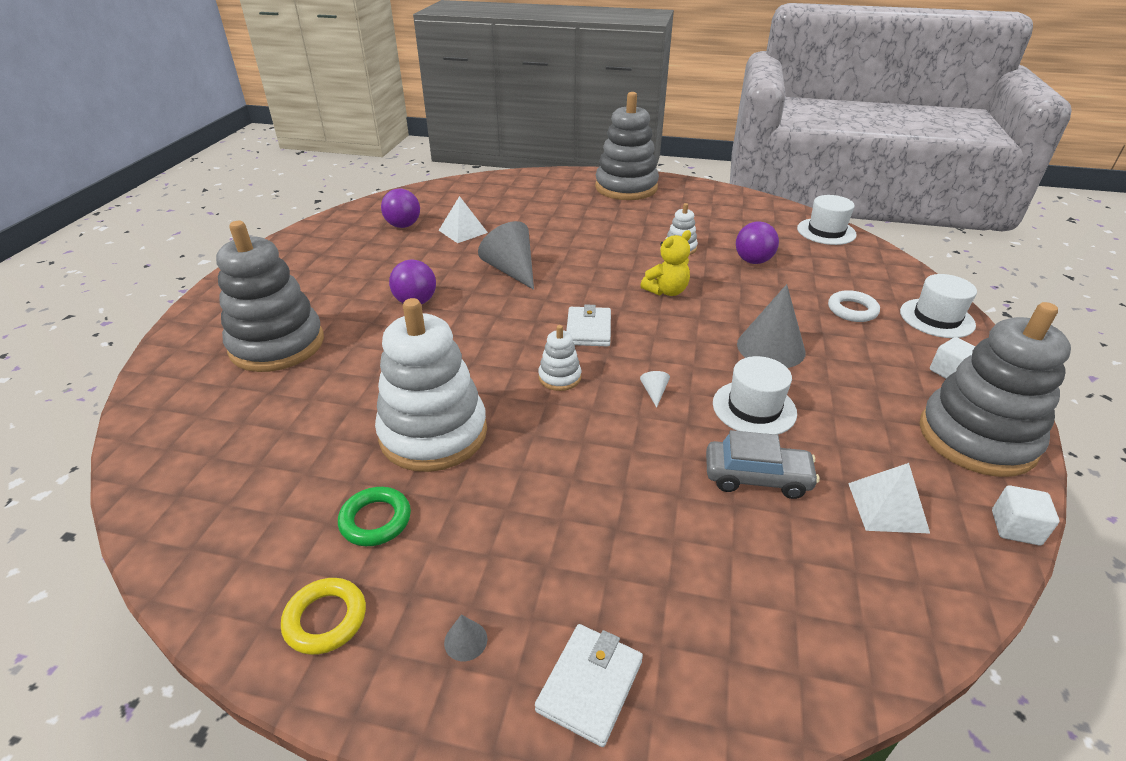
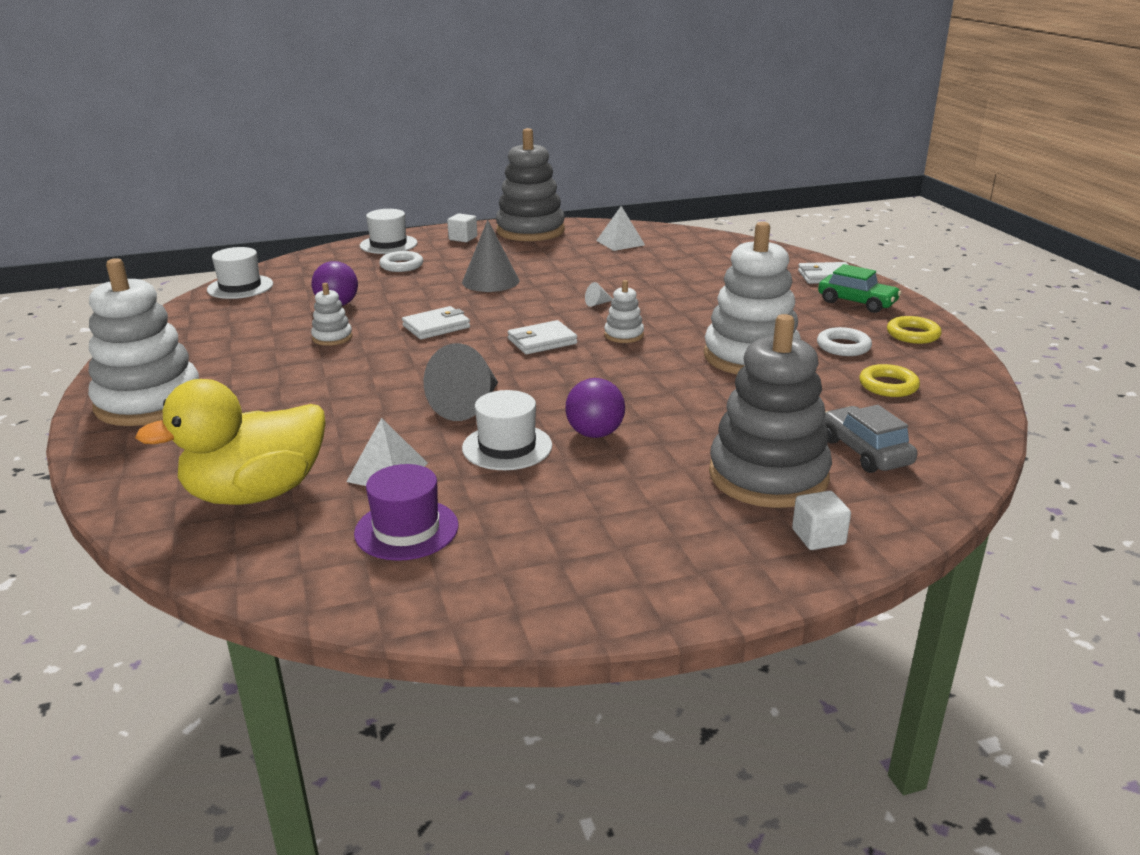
camera: 120 degrees left, 10 degrees down
green ring [338,487,411,546] -> white ring [817,327,872,356]
purple ball [381,189,420,228] -> purple hat [354,464,459,561]
grey cone [444,615,487,661] -> green car [818,264,902,313]
grey stacking toy [595,92,659,200] -> white stacking toy [88,258,199,426]
yellow teddy bear [640,230,691,296] -> white wallet [402,306,470,339]
grey car [706,430,819,499] -> grey car moved to [823,405,917,473]
white hat [713,356,797,435] -> white hat moved to [462,390,552,470]
white cube [992,485,1059,545] -> white cube moved to [792,491,851,550]
none -> yellow duck [135,379,325,505]
none -> yellow ring [859,364,920,397]

